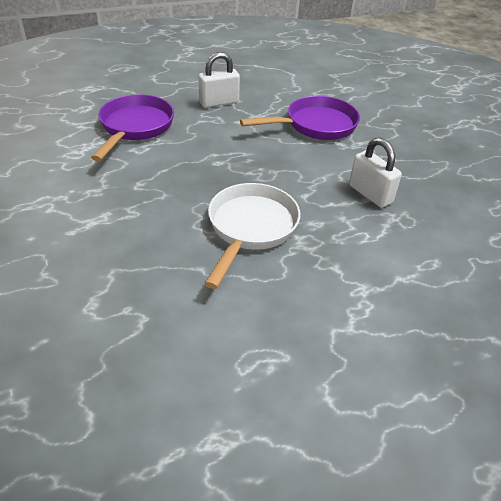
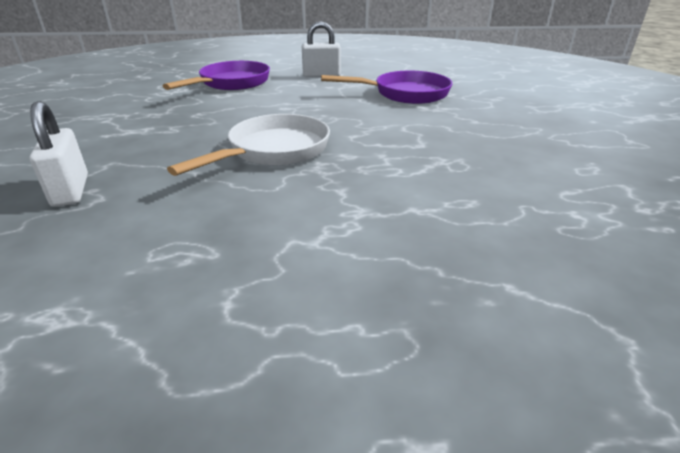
camera: 20 degrees right, 10 degrees down
white padlock [349,137,402,208] -> white padlock moved to [29,101,88,207]

